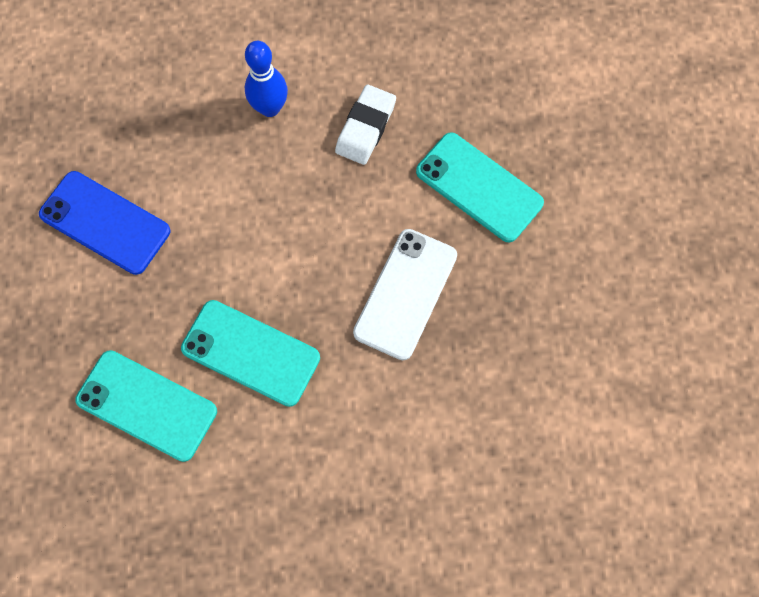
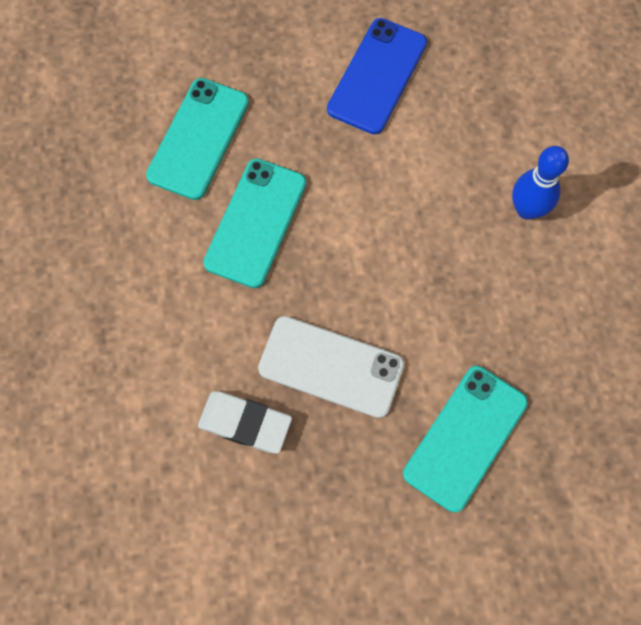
camera: 85 degrees right, 0 degrees up
white eraser [335,85,396,165] -> white eraser moved to [198,391,292,454]

